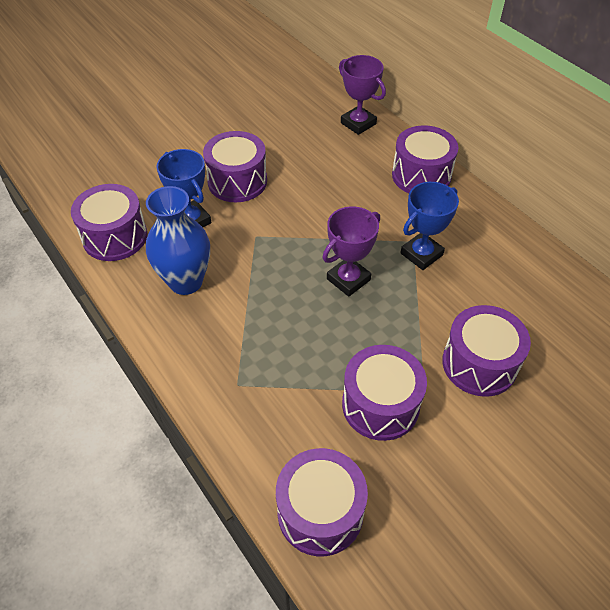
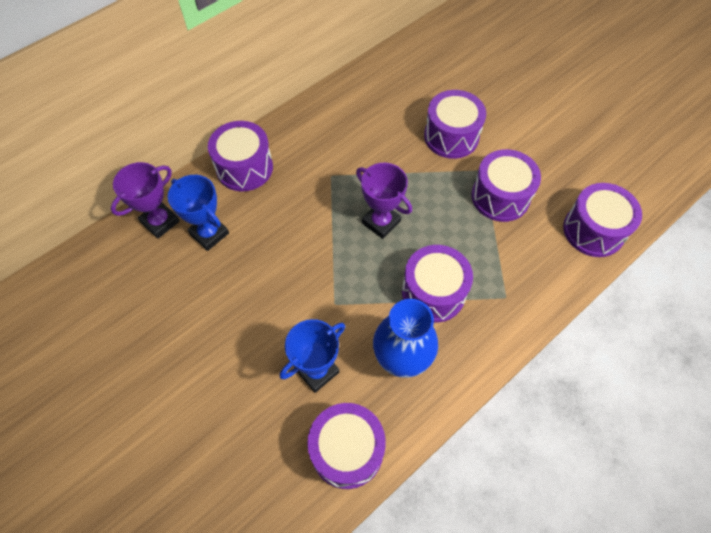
camera: 95 degrees left, 10 degrees up
purple drum [203,131,267,202] -> purple drum moved to [402,245,473,323]
blue trophy [400,182,459,270] -> blue trophy moved to [168,175,229,251]

